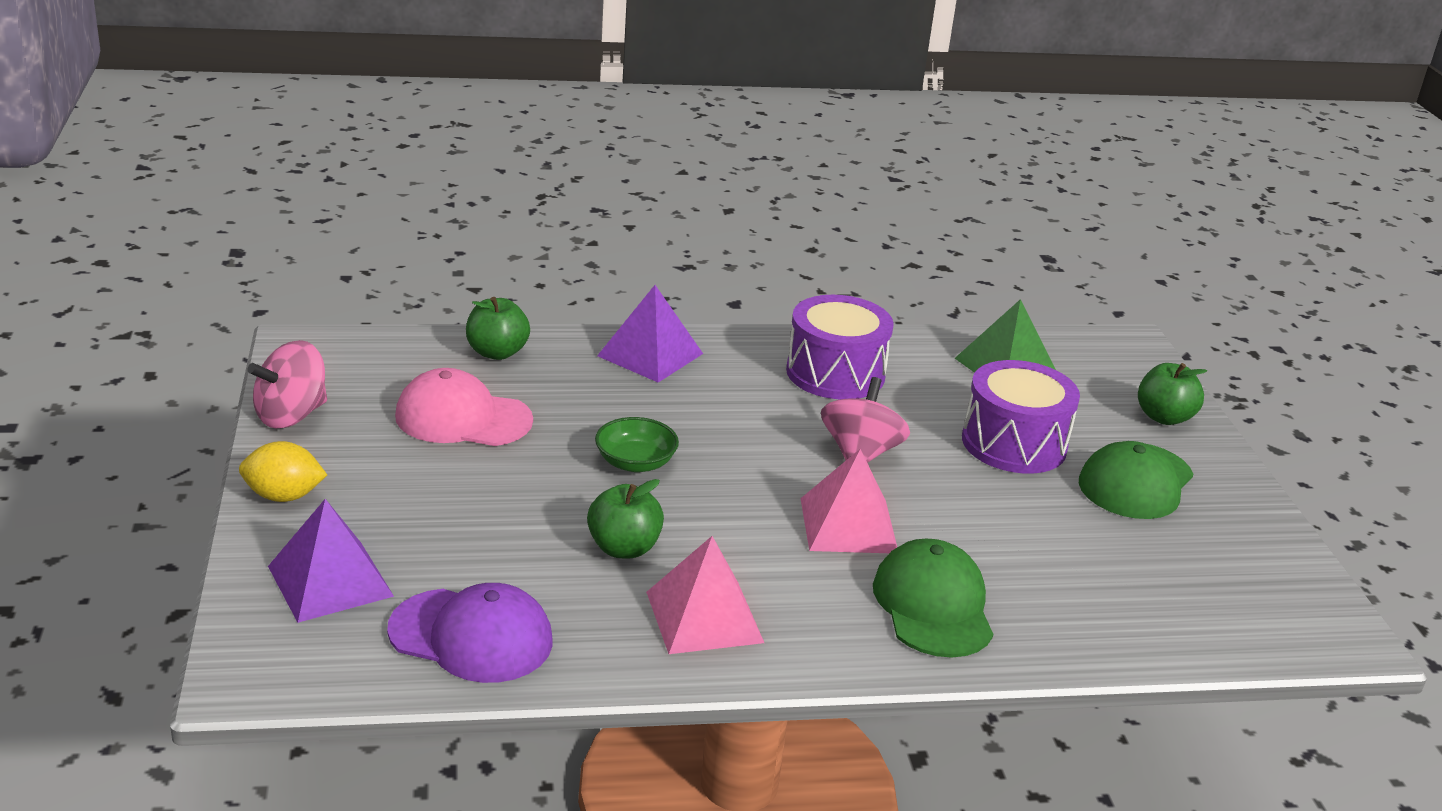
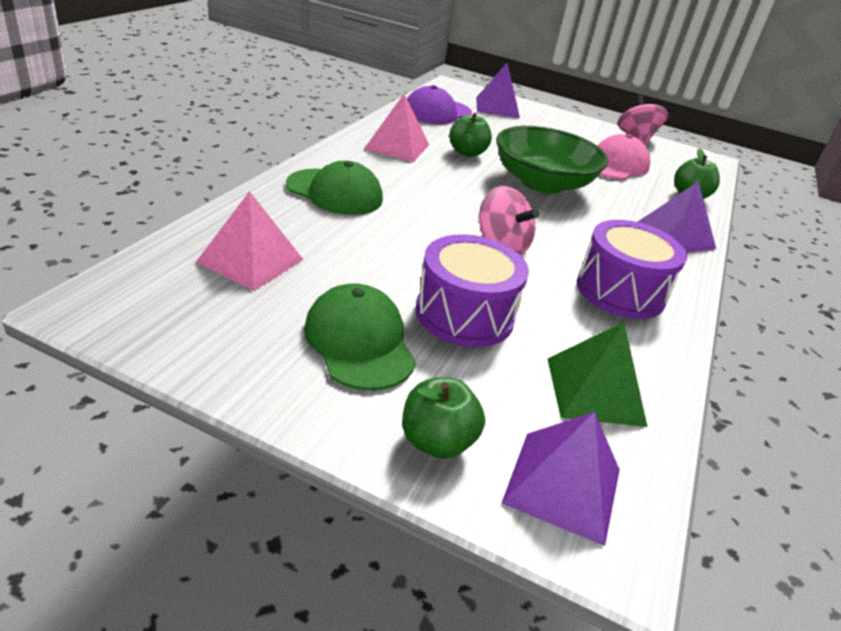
camera: 120 degrees right, 5 degrees up
yellow lemon [239,441,327,502] -> none
green bowl [595,417,679,472] -> green bowl [496,126,608,193], size x2.11
pink pyramid [800,449,897,553] -> pink pyramid moved to [196,191,304,291]
none -> purple pyramid [502,412,620,546]

